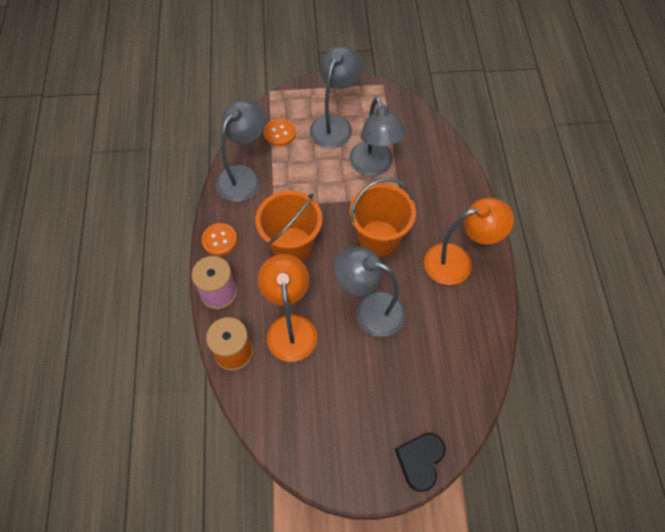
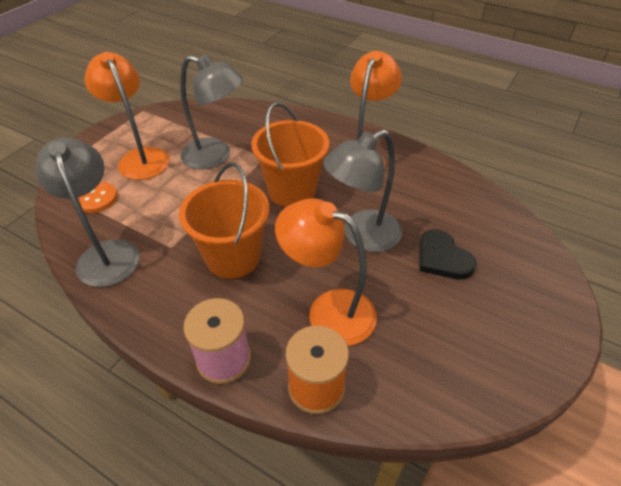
camera: 55 degrees left, 15 degrees down
orange button [202,223,237,256] -> none
grey lamp [310,46,362,149] -> orange lamp [84,52,170,180]
black heart [395,433,446,492] -> black heart moved to [419,229,477,279]

